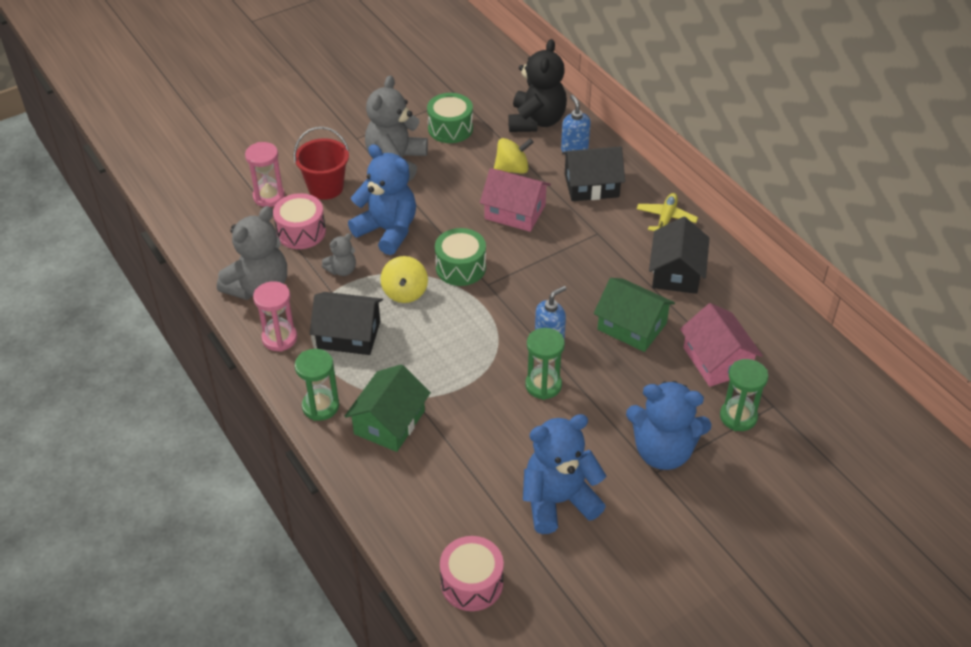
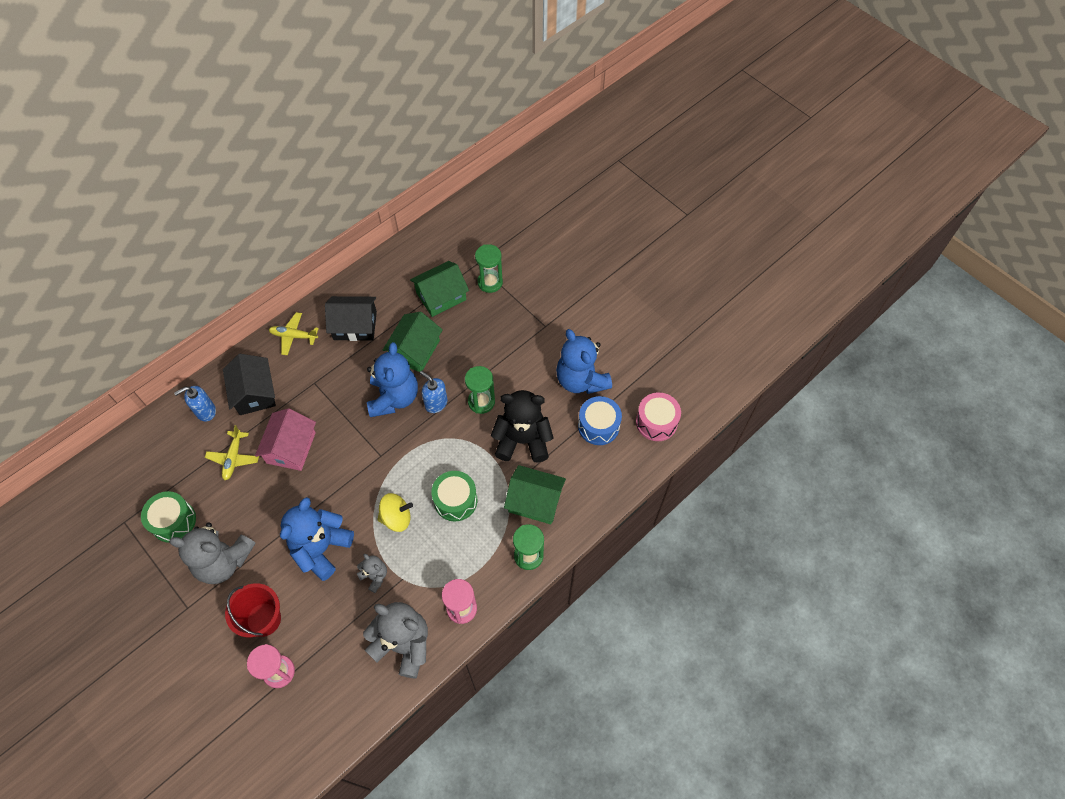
camera: 100 degrees left, 15 degrees up
pink drum [273,193,326,249] -> none
black house [310,292,383,355] -> none
green drum [435,228,486,286] -> green drum moved to [432,471,477,521]
yellow spinning top [494,138,534,174] -> yellow plane [205,425,259,480]
black teddy bear [508,39,567,132] -> black teddy bear moved to [491,390,554,462]
blue teddy bear [626,381,711,470] -> blue teddy bear moved to [367,342,418,417]
pink house [680,303,763,387] -> green house [410,261,469,317]
none -> blue drum [578,396,622,445]

